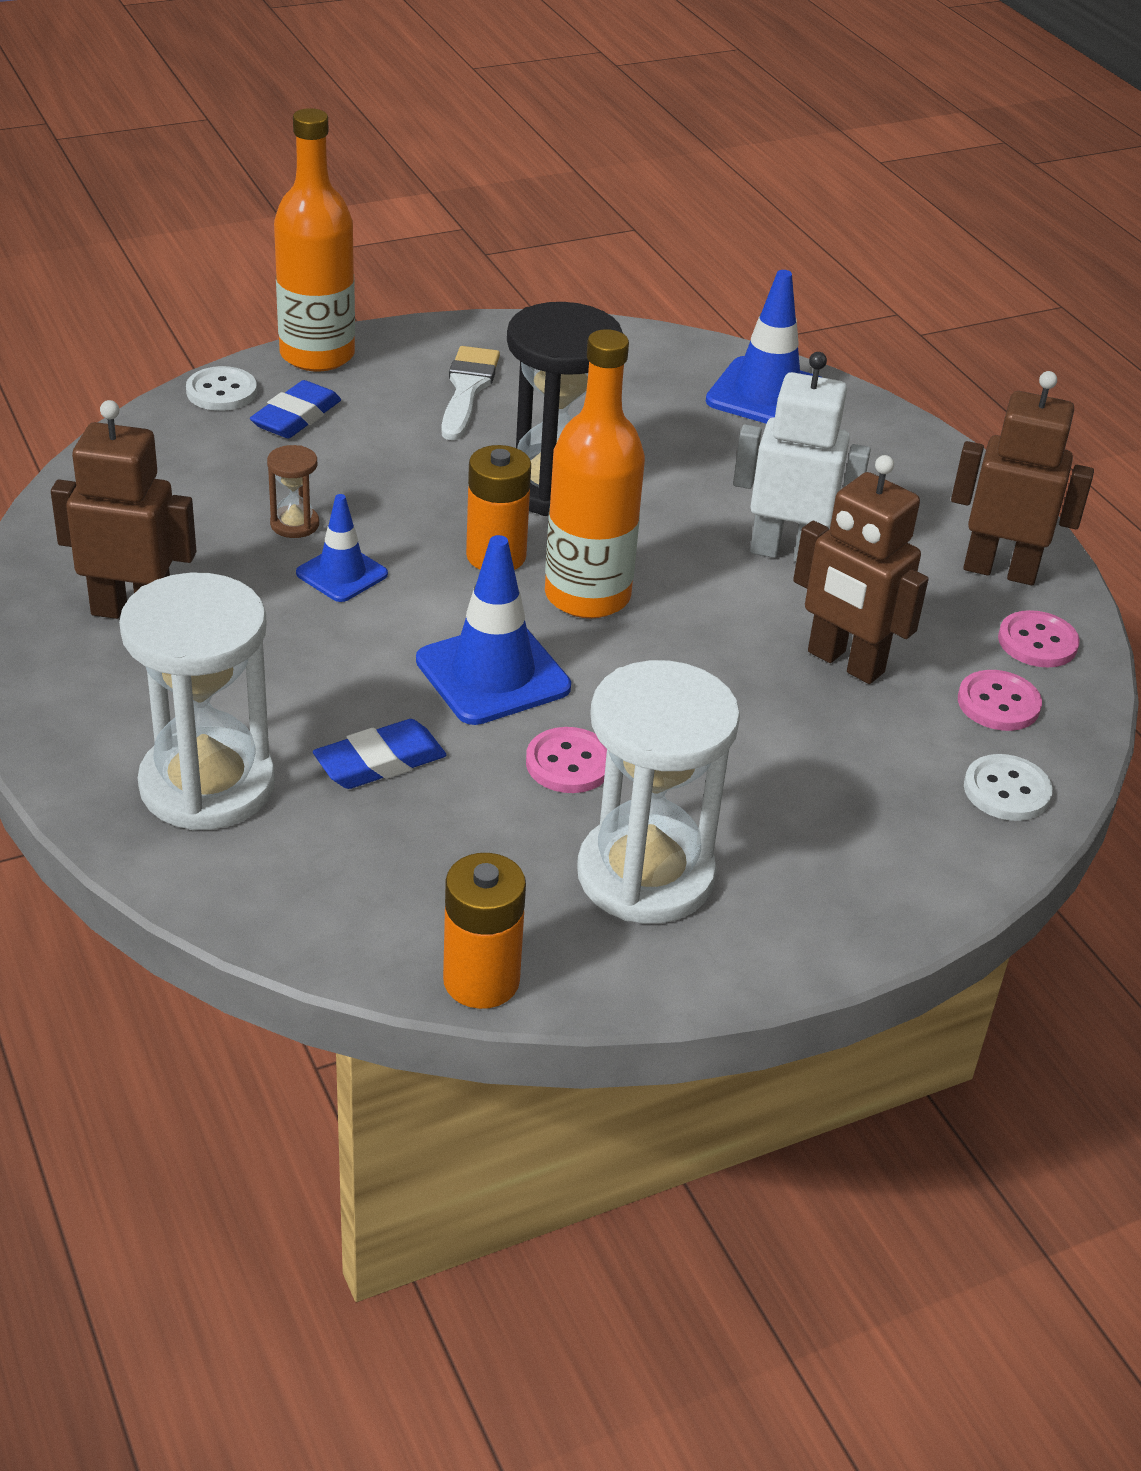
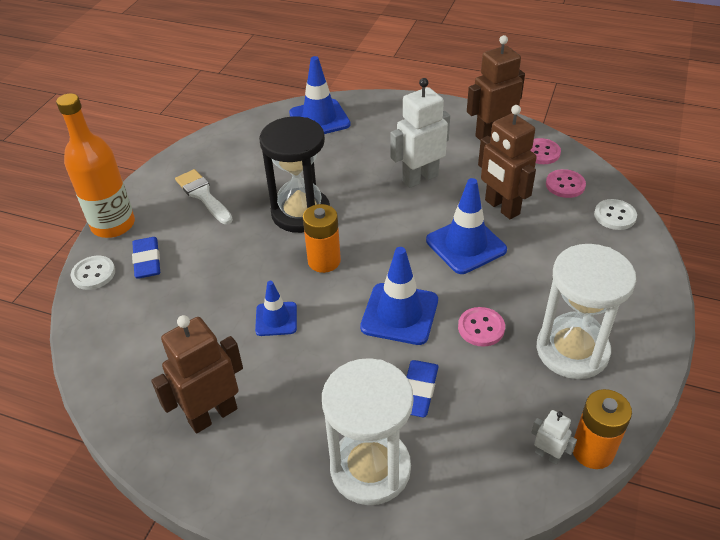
camera: 40 degrees left, 5 degrees up
brown hourglass [267,445,319,538] -> none
orange bottle [545,329,645,618] -> none
brown robot [793,455,929,684] -> brown robot turned 60 degrees clockwise [478,105,537,219]
none -> blue traffic cone [426,178,507,274]
none -> white robot [531,410,577,465]

